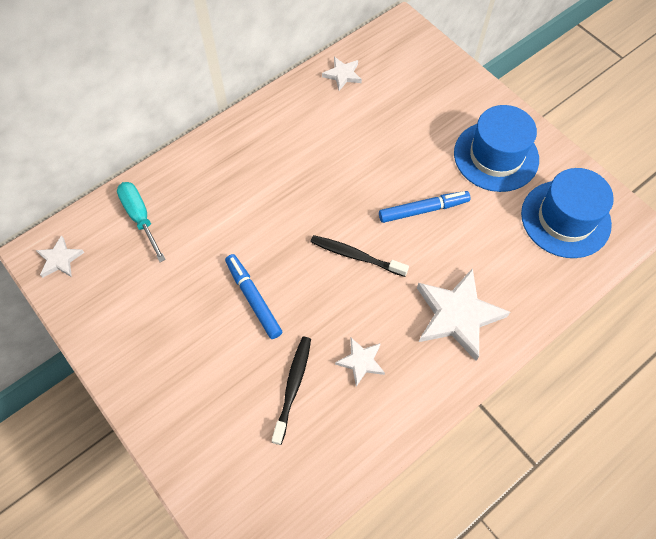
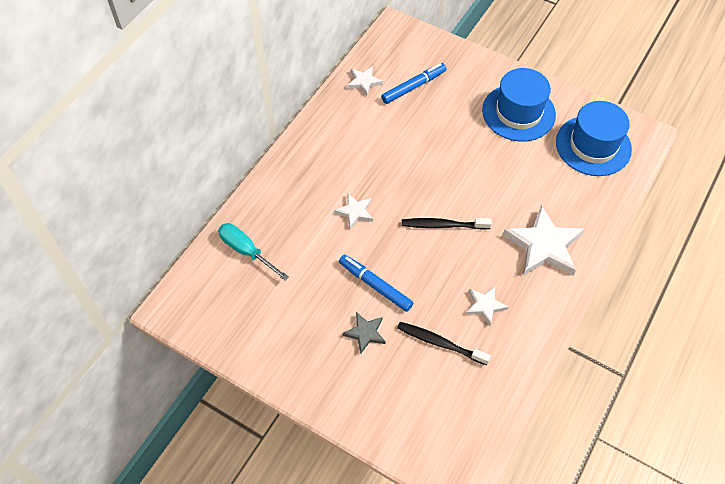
camera: 20 degrees left, 5 degrees down
white star [36,235,84,278] -> white star moved to [334,194,373,229]
black toothbrush [272,337,311,445] -> black toothbrush turned 60 degrees counterclockwise [397,322,491,365]
blue marker [379,191,470,223] -> blue marker moved to [381,63,446,104]
none -> grey star [343,312,386,353]

